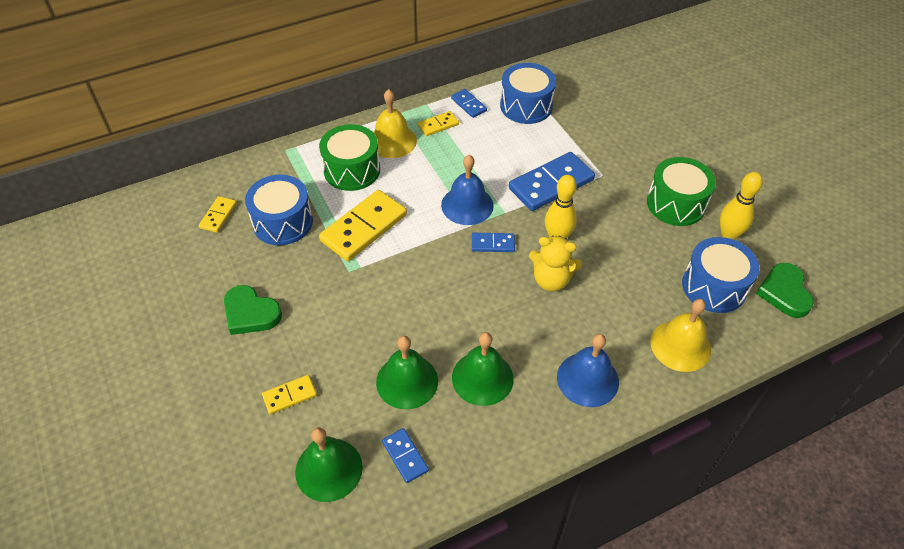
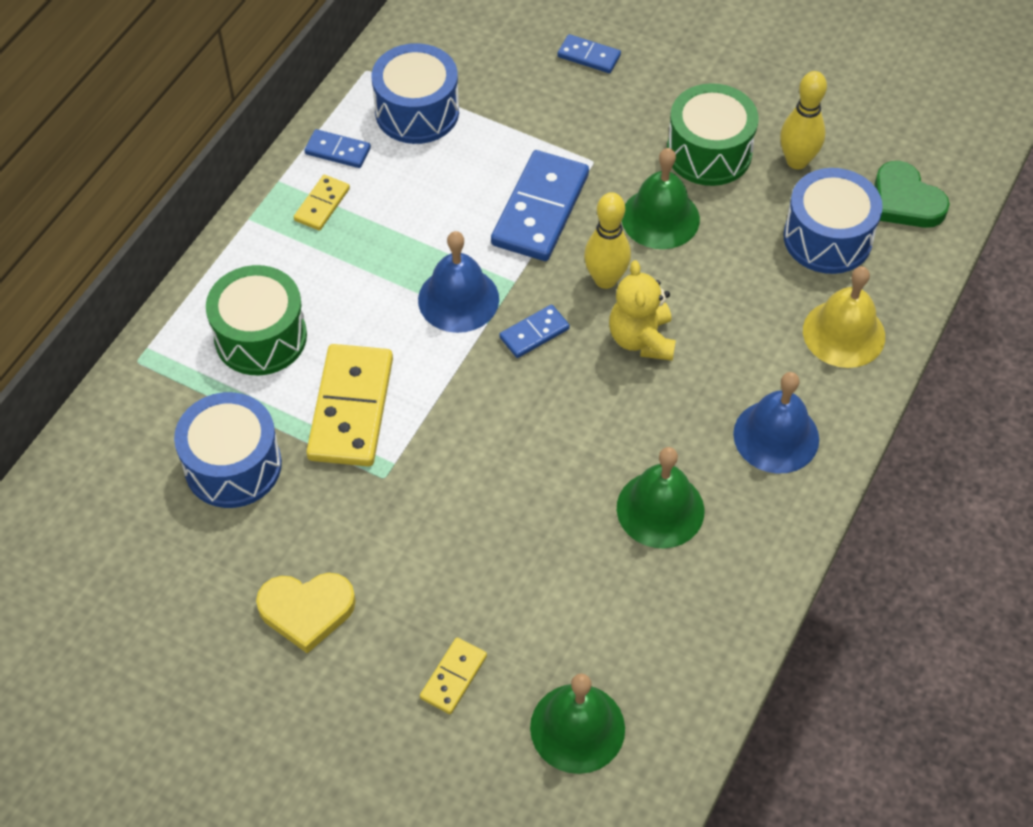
camera: 35 degrees left, 5 degrees up
yellow domino [199,196,237,233] -> none
green heart [224,285,282,335] -> yellow heart [256,573,356,654]
yellow bell [373,89,417,158] -> none
green bell [376,336,438,409] -> green bell moved to [622,148,700,249]
blue domino [382,428,429,483] -> blue domino moved to [557,34,621,73]
yellow teddy bear [529,236,582,291] -> yellow teddy bear turned 105 degrees clockwise [609,260,676,361]

